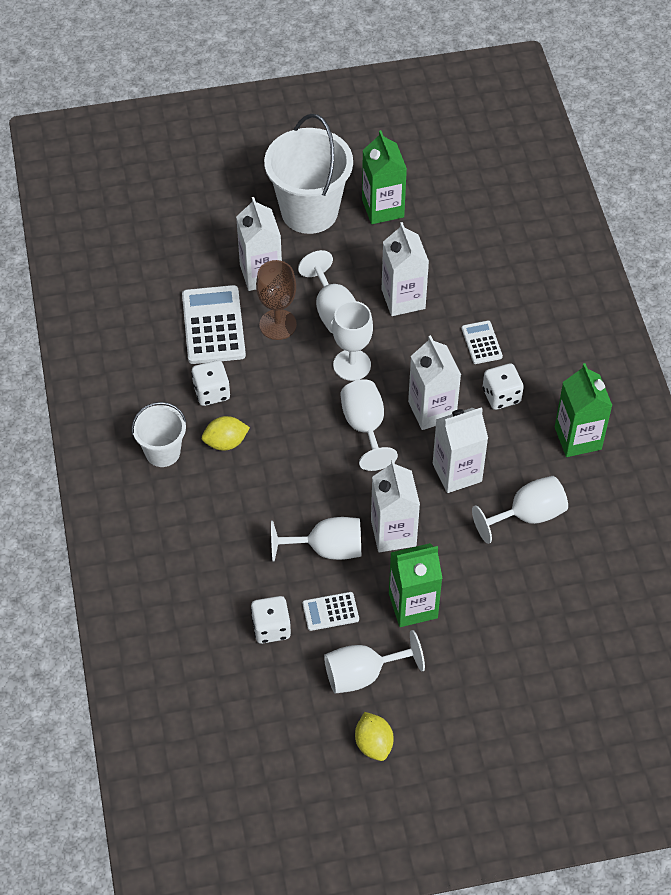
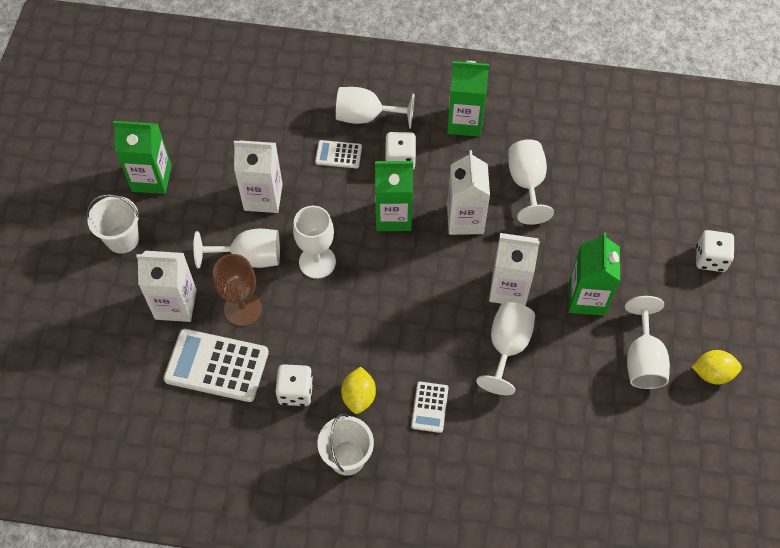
camera: 70 degrees left, 5 degrees up
white dice [251,596,291,644] -> white dice moved to [696,230,735,272]
white bucket [264,114,353,234] -> white bucket [87,194,140,254], size x0.56
white calculator [303,592,359,631] -> white calculator moved to [411,382,449,433]
white goblet [340,379,398,471] -> white goblet moved to [336,87,415,129]
white carton [408,335,461,430] -> green carton [375,161,413,231]

